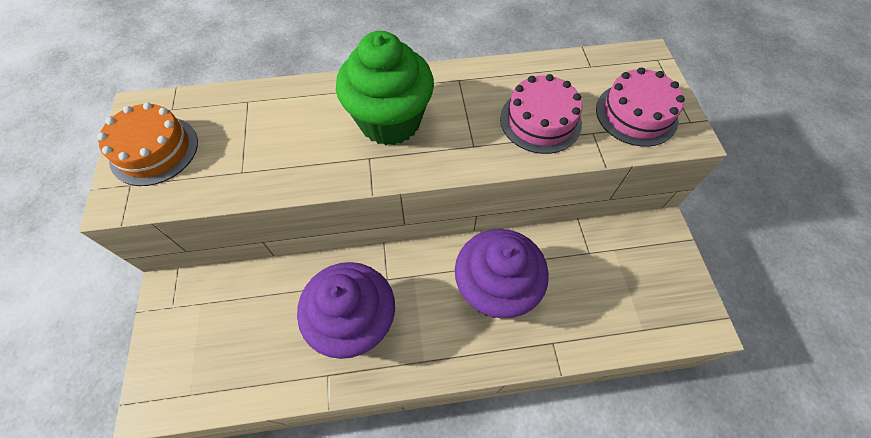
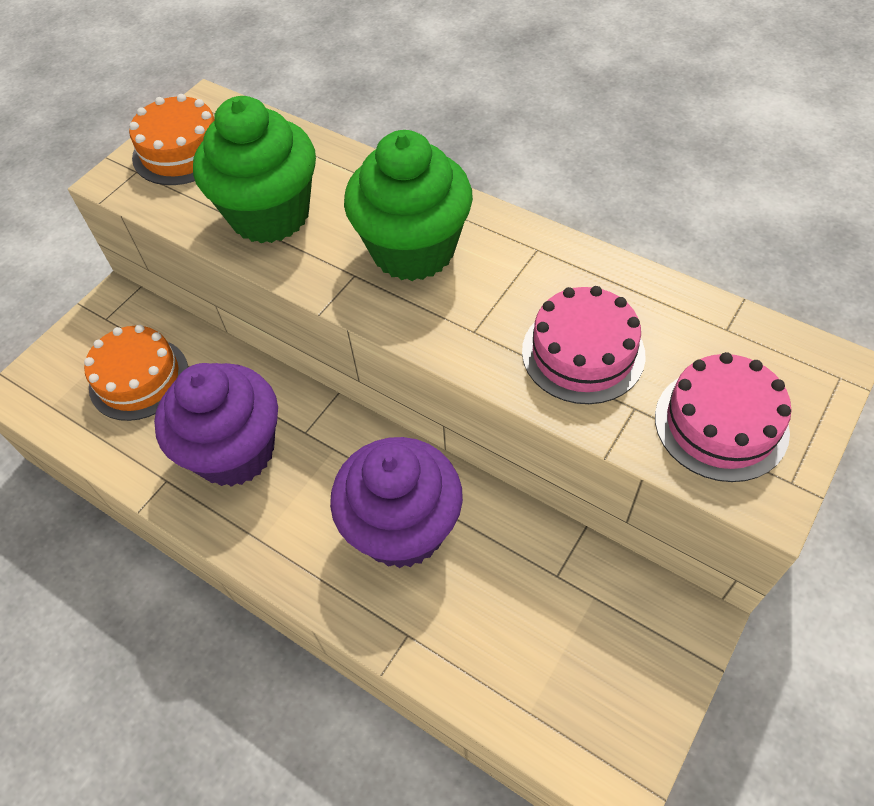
camera: 45 degrees right, 5 degrees down
none -> orange cake [84,324,188,421]
none -> green cupcake [193,96,316,243]

